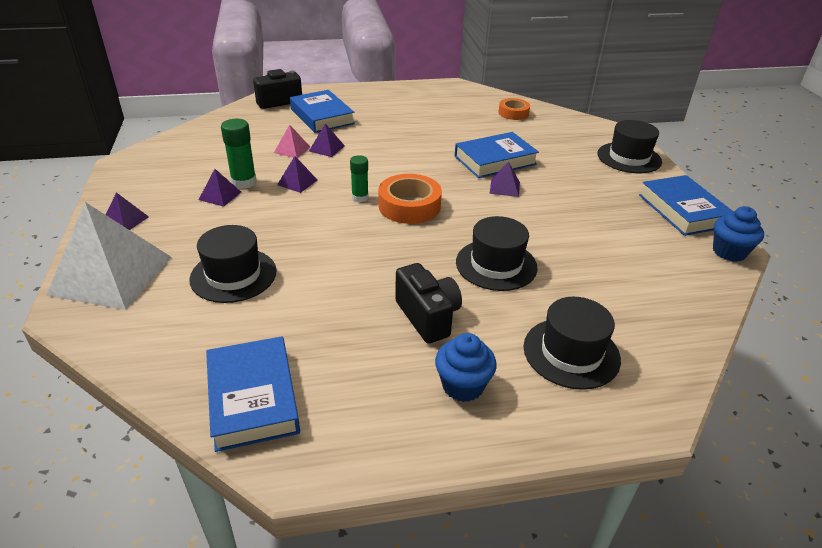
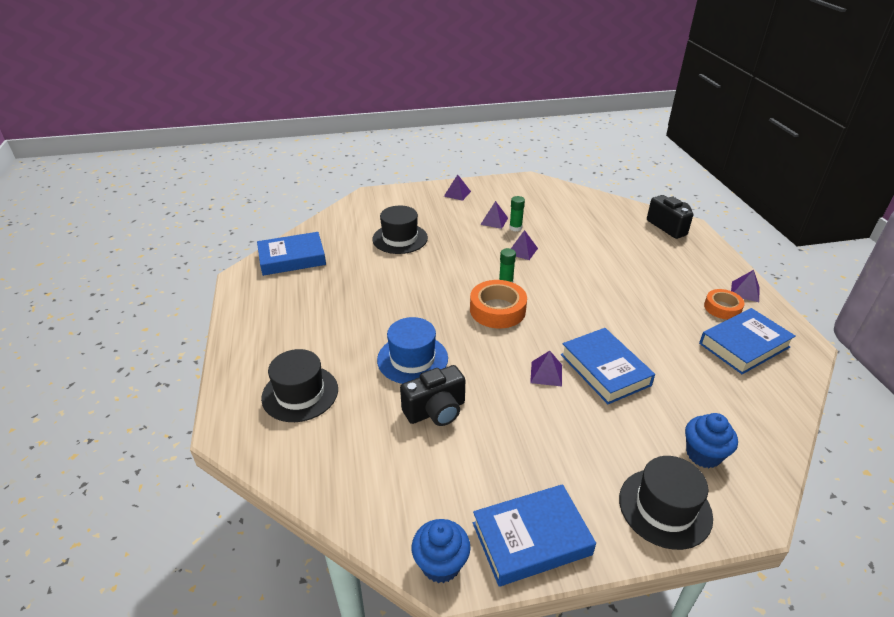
camera: 90 degrees right, 0 degrees up
white pyramid [46,202,171,310] -> none
green glue stick [221,119,257,189] -> green glue stick [509,196,525,231], size x0.66
pink pyramid [274,125,310,158] -> none
blue book [290,90,355,133] -> blue book moved to [699,308,796,374]
purple pyramid [309,124,345,157] -> purple pyramid moved to [731,270,760,302]
black camera [395,263,462,344] -> black camera moved to [400,365,465,426]
blue cupcake [435,333,497,402] -> blue cupcake moved to [685,413,738,468]
black hat [456,216,538,291] -> blue hat [377,317,448,384]
orange tape [498,98,530,120] -> orange tape moved to [704,289,745,320]

